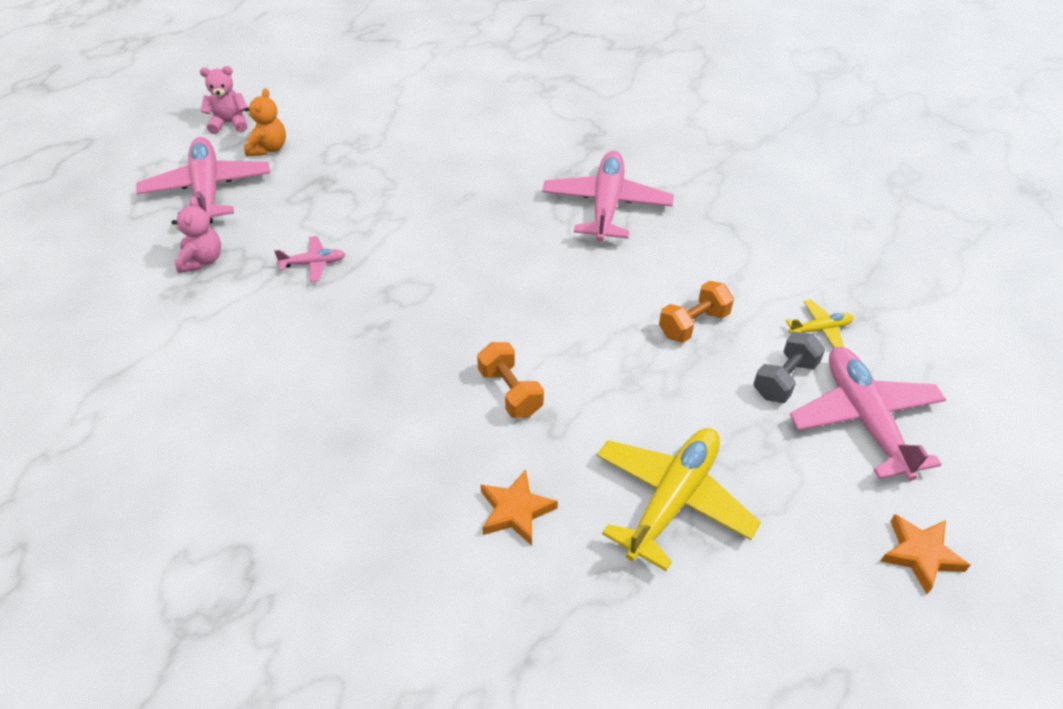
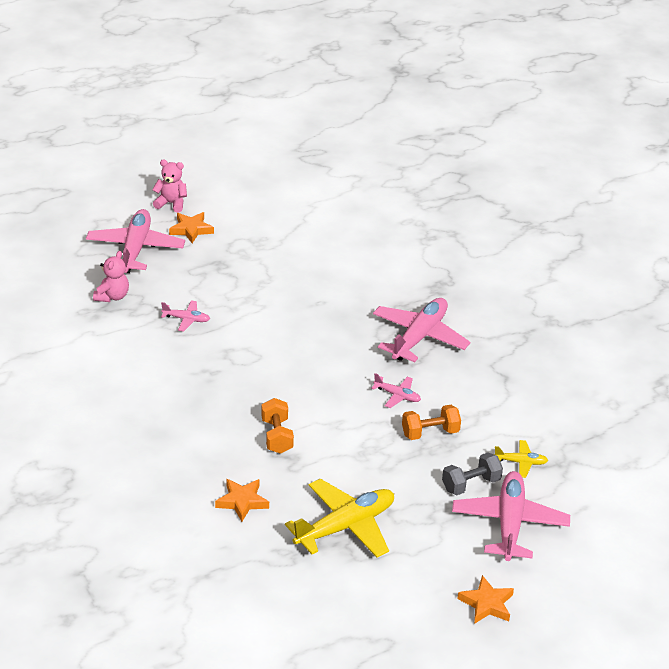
camera: 20 degrees right, 10 degrees down
orange teddy bear [244,88,286,156] -> orange star [169,212,214,244]
none -> pink plane [371,373,421,408]

